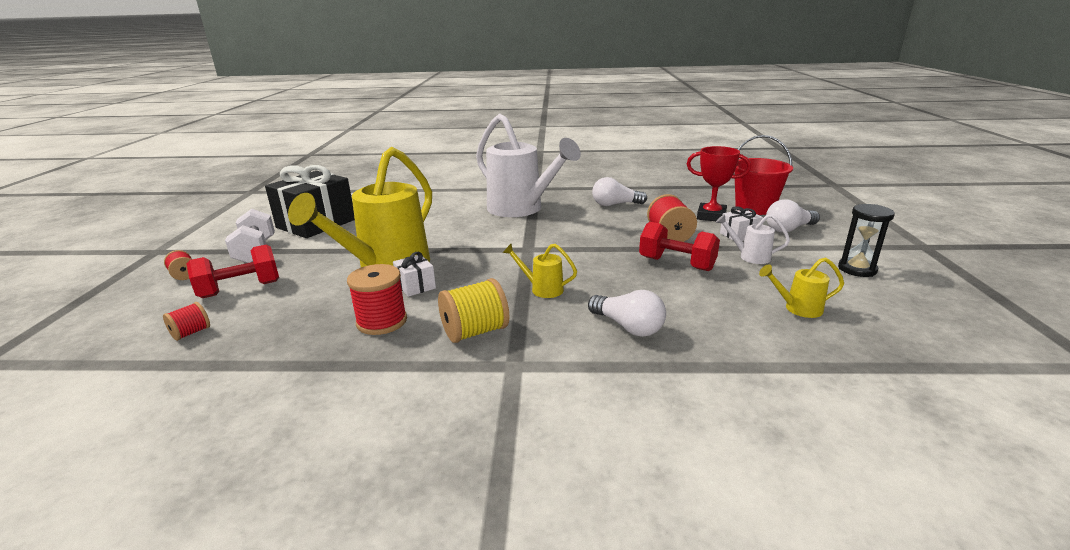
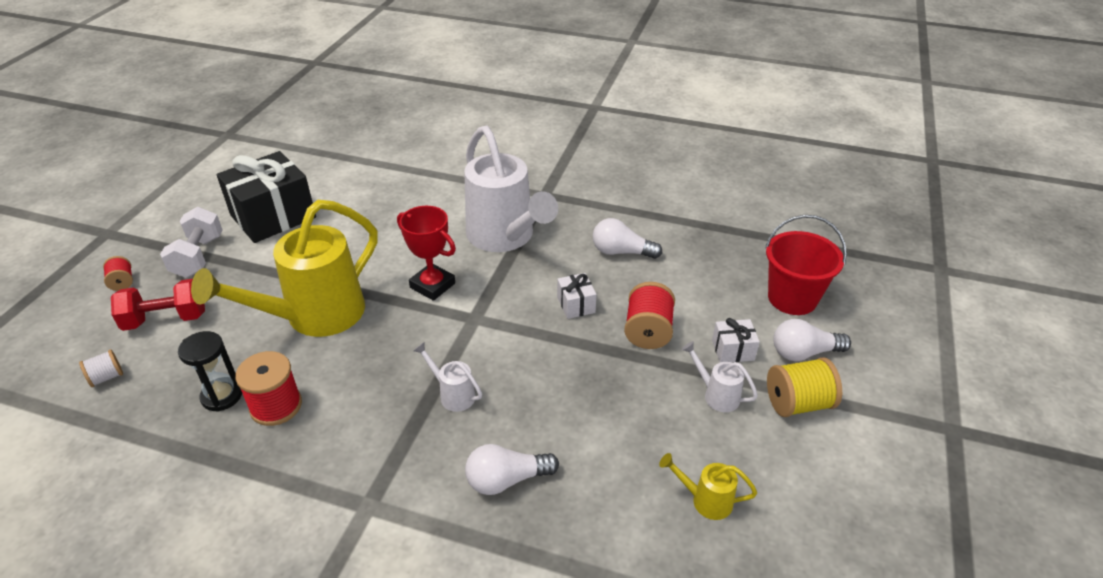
camera: 15 degrees right, 15 degrees up
red spool [163,302,210,341] -> white spool [79,350,123,387]
white gift [393,252,436,297] -> white gift moved to [557,273,597,319]
yellow spool [438,278,509,343] -> yellow spool moved to [767,357,842,417]
yellow watering can [503,244,577,298] -> white watering can [413,342,482,412]
white light bulb [588,290,666,337] -> white light bulb turned 105 degrees clockwise [465,444,559,495]
red dumbbell [639,222,720,271] -> none
red trophy [687,146,751,221] -> red trophy moved to [397,206,456,301]
black hourglass [838,204,895,277] -> black hourglass moved to [178,331,242,412]

